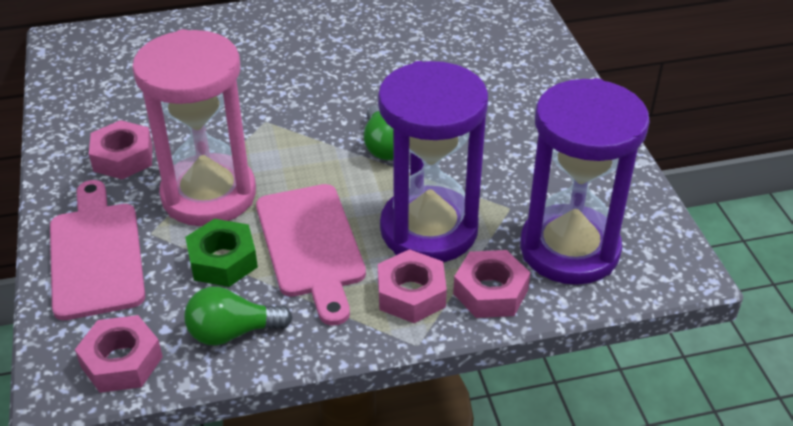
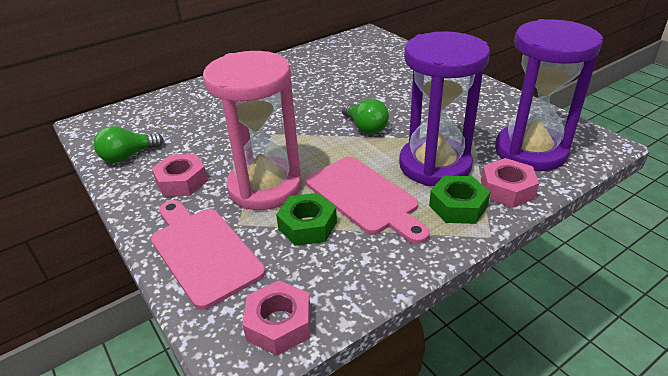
camera: 20 degrees left, 5 degrees down
green light bulb [184,287,293,346] -> green light bulb moved to [94,126,164,163]
pink nut [378,249,447,323] -> green nut [429,176,490,224]

